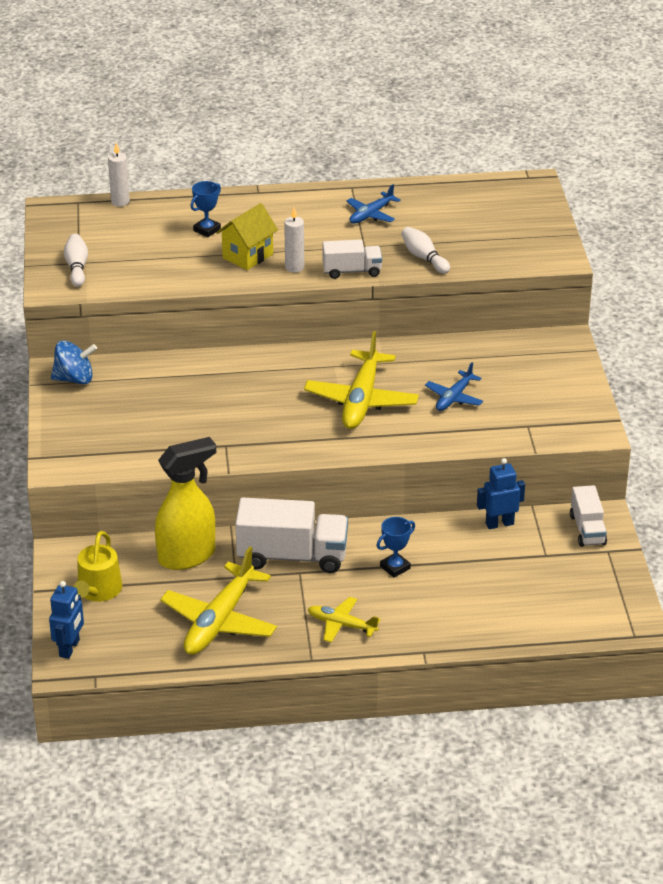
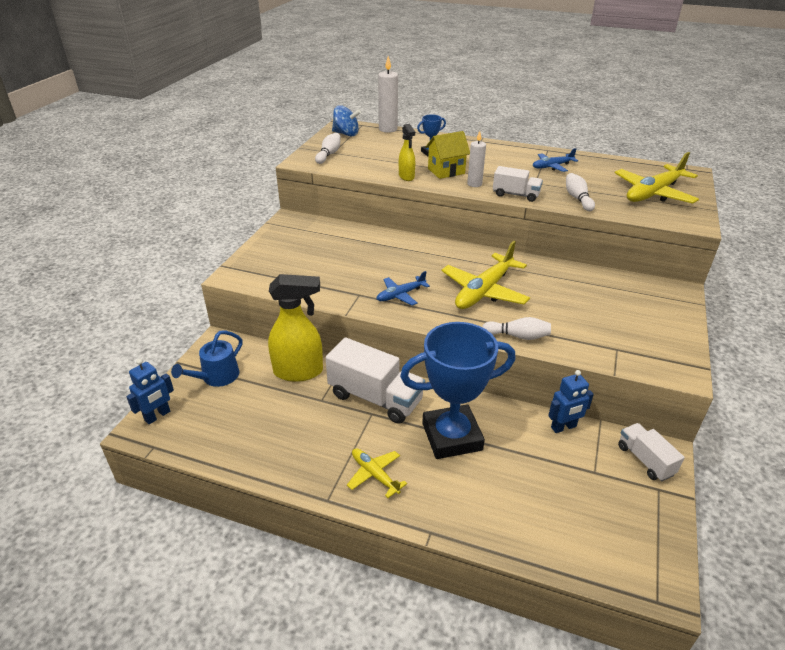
camera: 25 degrees right, 0 degrees up
blue spinning top [51,341,97,384] -> blue spinning top moved to [332,105,361,137]
yellow watering can [73,531,122,602] -> blue watering can [171,330,242,387]
white candle [108,143,130,206] -> white candle [378,56,398,133], size x1.51
yellow plane [160,546,277,655] -> yellow plane moved to [615,152,699,204]
blue trophy [377,517,415,578] -> blue trophy [400,322,515,459], size x2.45
blue plane [425,362,483,411] -> blue plane moved to [376,271,430,305]
blue robot [477,458,525,529] -> blue robot turned 150 degrees clockwise [548,370,594,433]
white truck [570,485,607,547] -> white truck turned 135 degrees clockwise [618,423,685,481]
none -> yellow spray bottle [399,124,415,181]
none -> white bowling pin [482,317,551,340]

